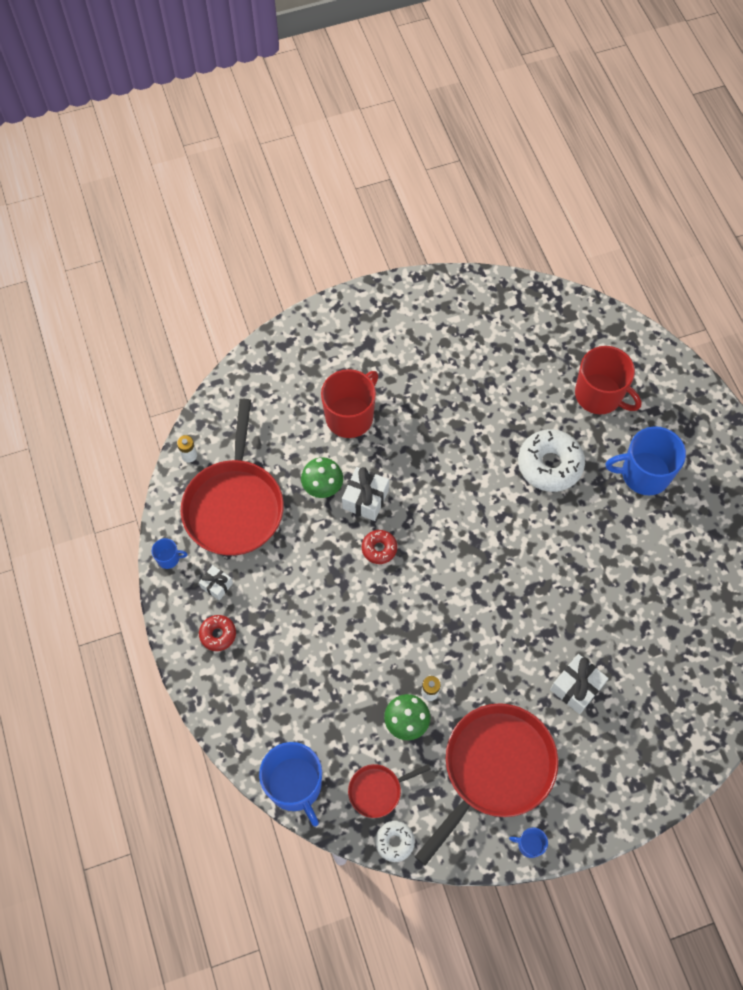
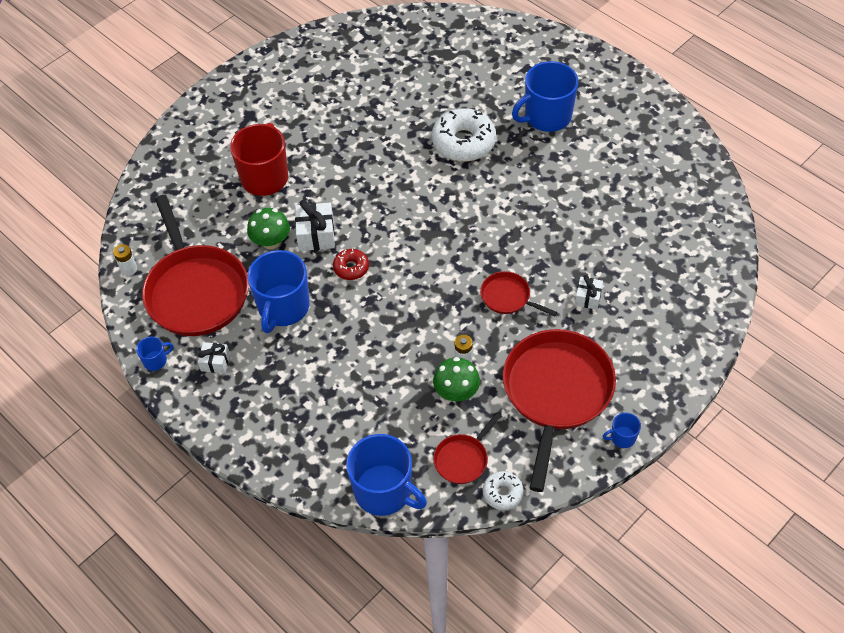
camera: 25 degrees left, 10 degrees down
red donut [199,615,236,651] -> none
white gift [550,654,609,714] -> white gift [575,275,603,310], size x0.62
red mug [575,346,641,414] -> none
none -> blue mug [248,250,309,333]
none -> red pan [480,271,557,316]

